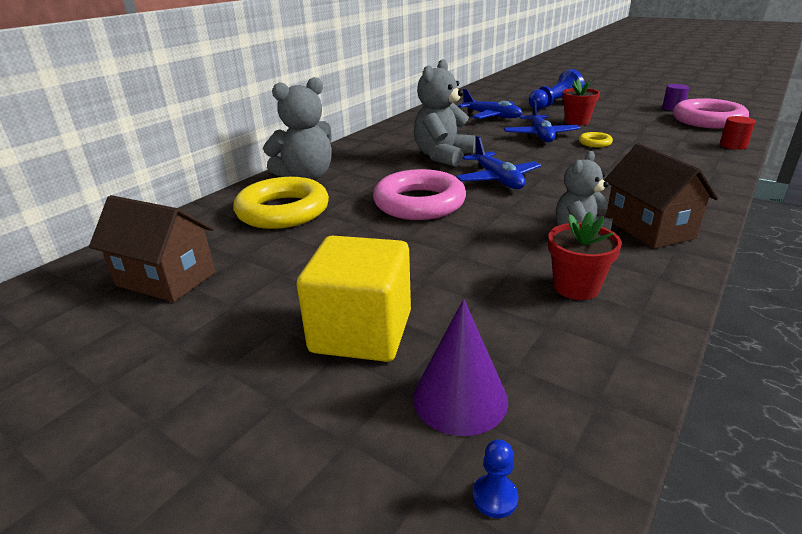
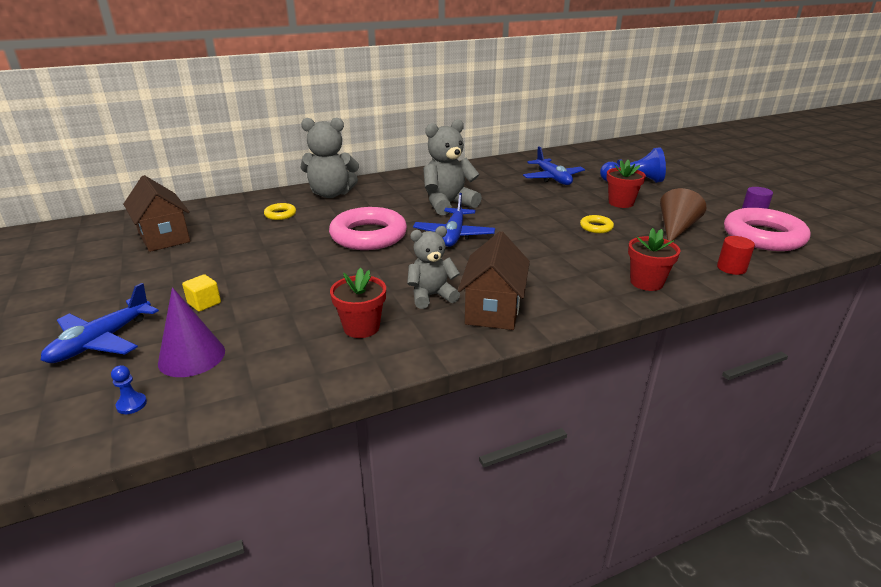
camera: 30 degrees right, 0 degrees up
yellow ring [233,177,329,229] -> yellow ring [264,203,296,220], size x0.44
yellow cube [297,236,411,362] -> yellow cube [182,274,221,312], size x0.42
blue plane [504,100,580,142] -> blue plane moved to [41,283,159,363]
none -> red flower pot [628,228,681,291]
none -> brown cone [660,188,706,241]

